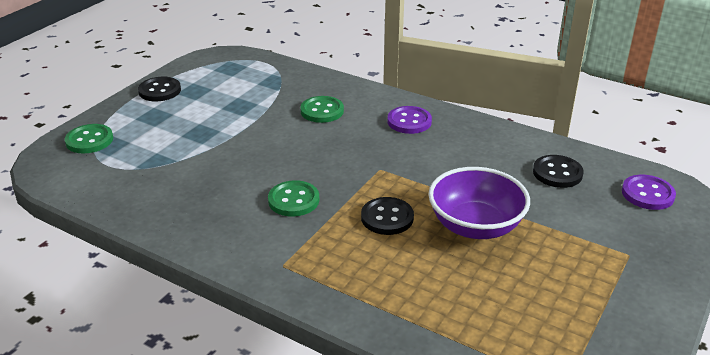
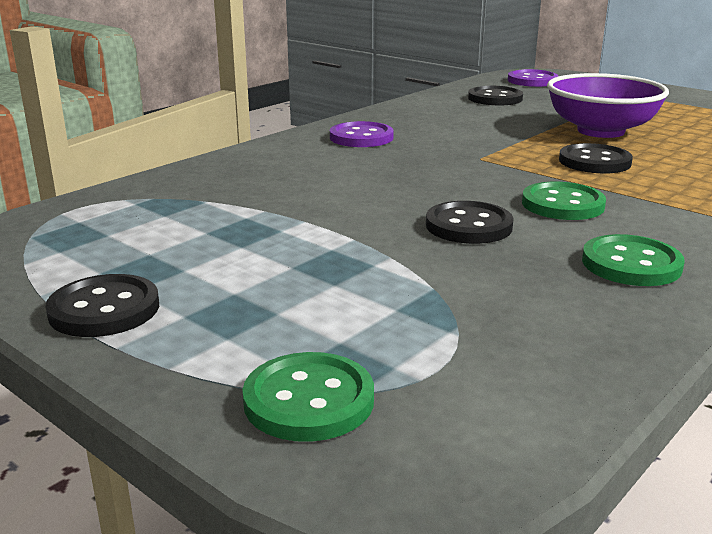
camera: 80 degrees left, 10 degrees down
green button [300,96,344,123] -> green button moved to [582,234,685,286]
none -> black button [426,201,514,244]

